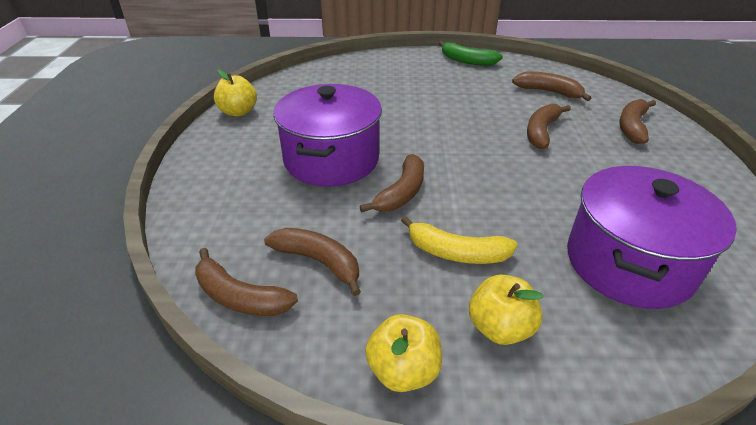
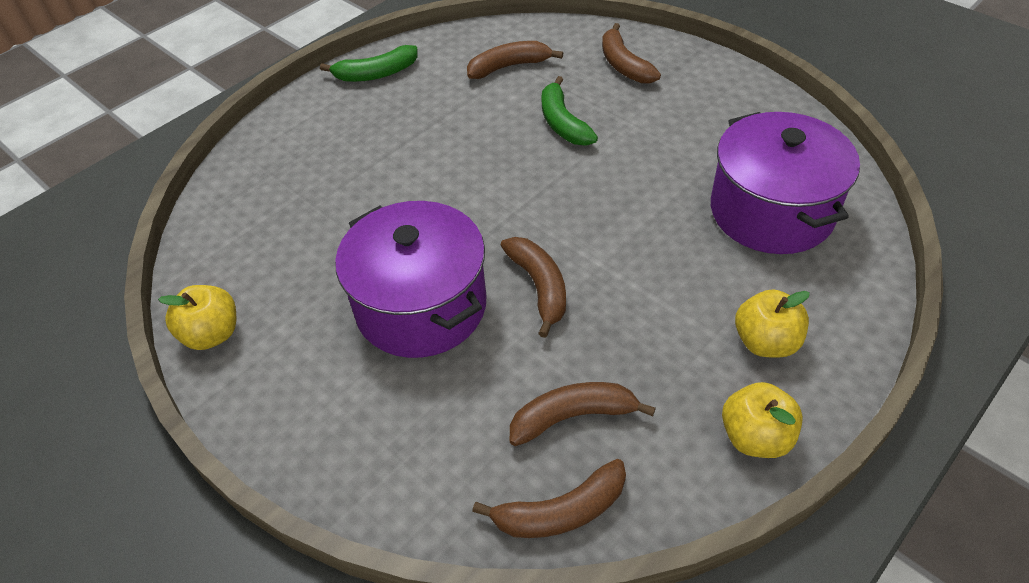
camera: 45 degrees left, 10 degrees up
yellow banana [401,216,518,264] -> none
brown banana [527,104,571,149] -> green banana [542,76,598,146]

